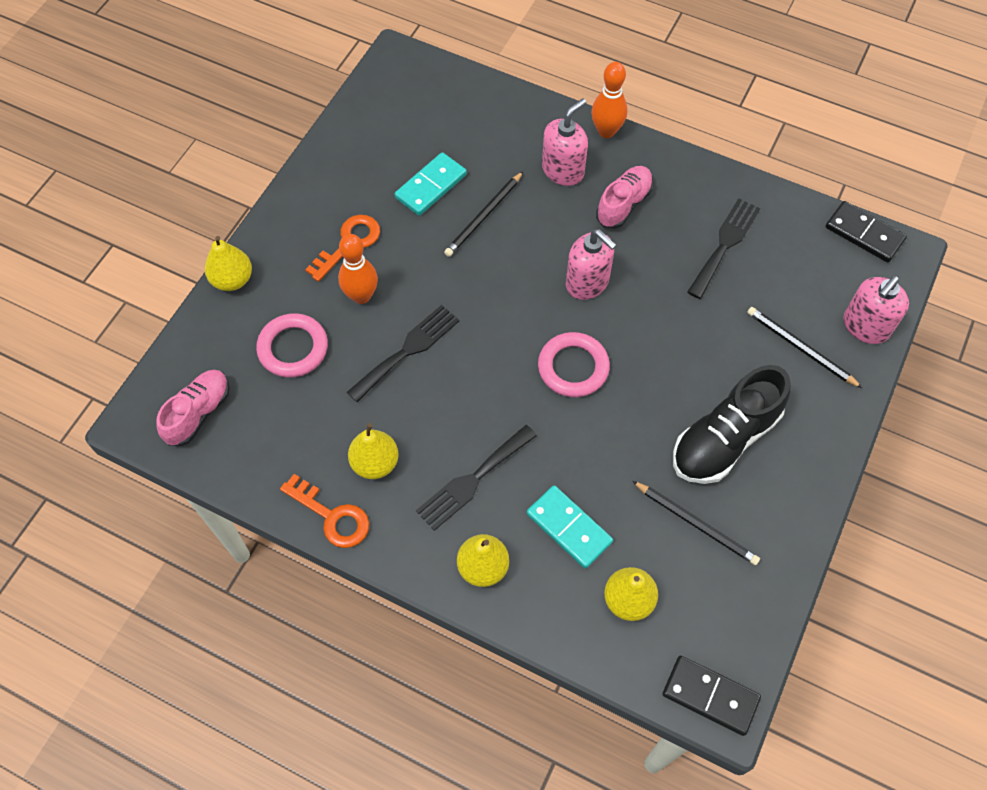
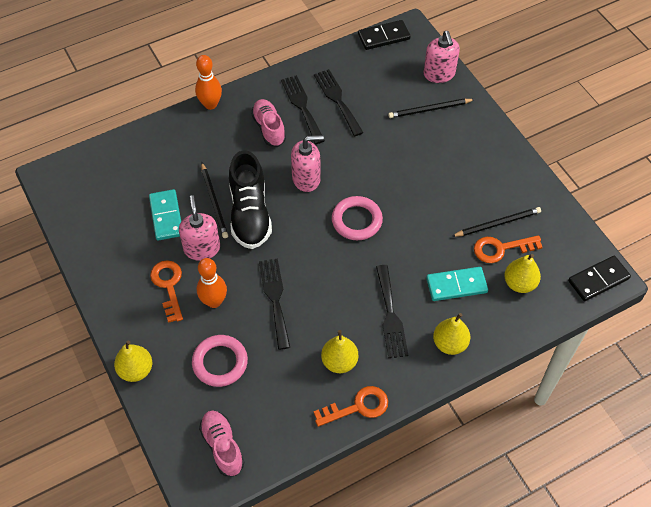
camera: 55 degrees left, 5 degrees down
pink soap dispenser [542,98,588,186] -> pink soap dispenser moved to [179,195,220,261]
black shoe [673,365,791,484] -> black shoe moved to [229,150,272,249]
none -> black fork [281,75,325,144]
none -> orange key [474,235,543,263]

